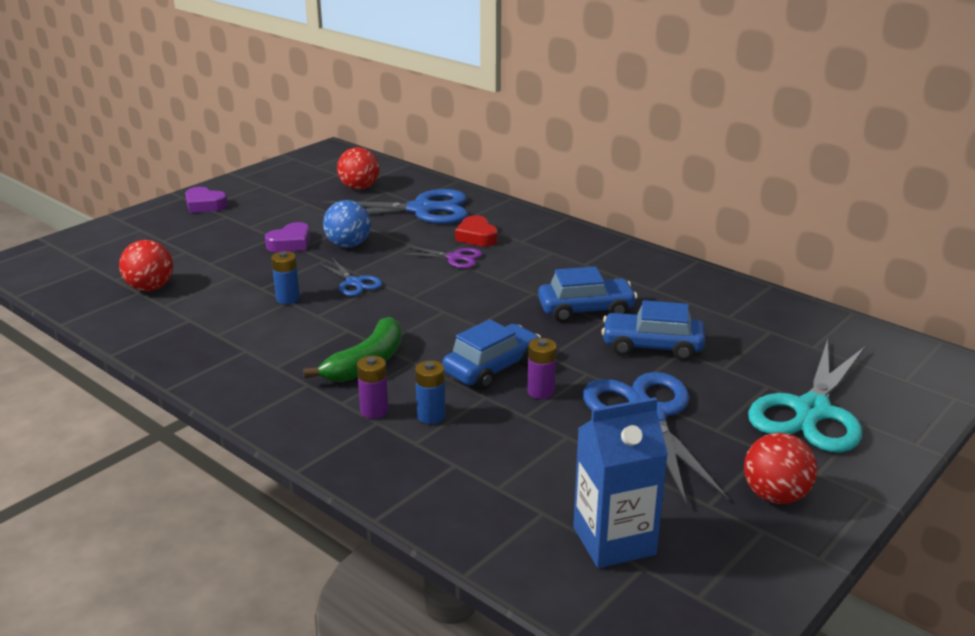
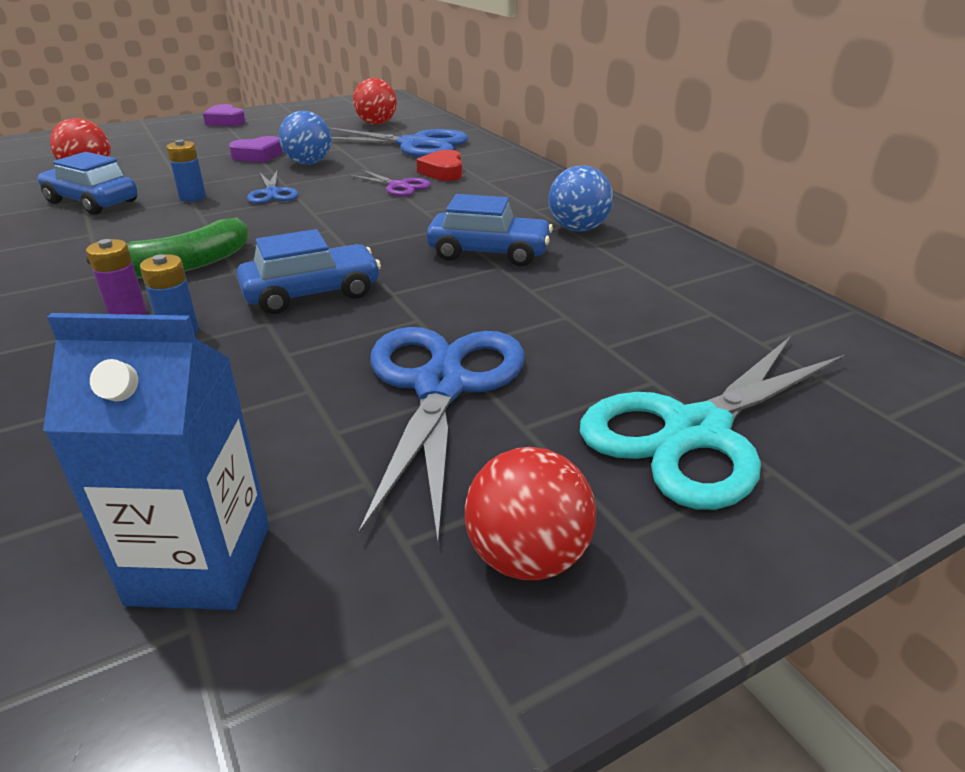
camera: 20 degrees right, 5 degrees up
purple battery [527,338,557,399] -> none
blue car [601,300,705,361] -> blue car moved to [37,152,137,215]
none -> blue ball [549,165,613,232]

